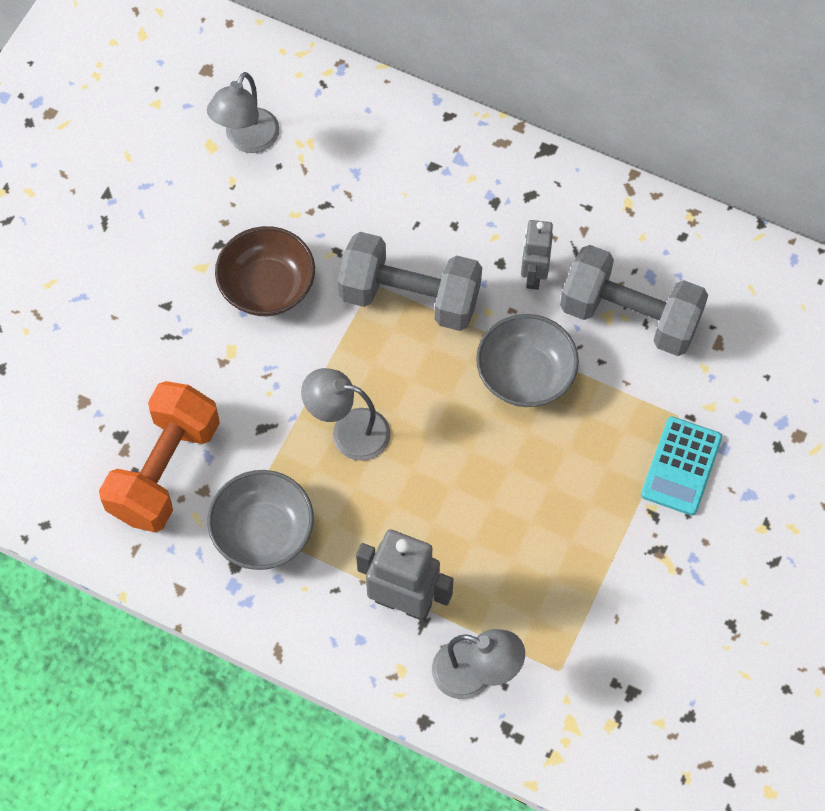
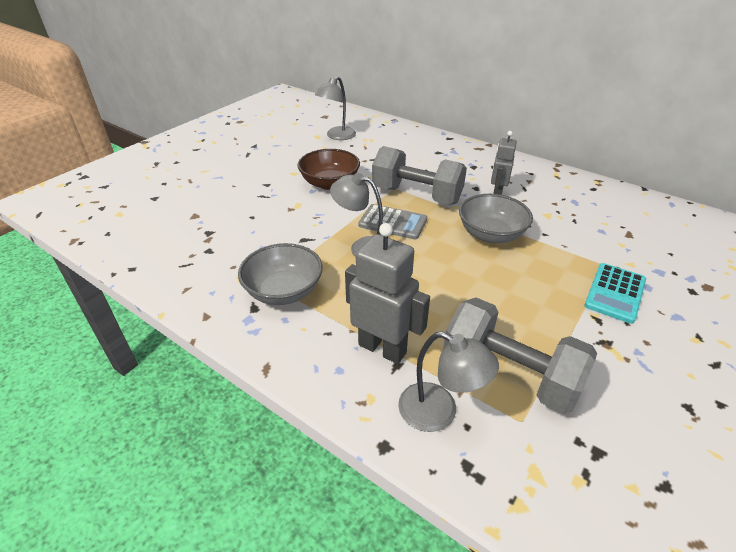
camera: 10 degrees right, 25 degrees down
orange dumbbell [99,381,220,532] -> none
grey dumbbell [560,245,708,356] -> grey dumbbell moved to [443,298,597,414]
none -> grey calculator [358,204,427,239]

